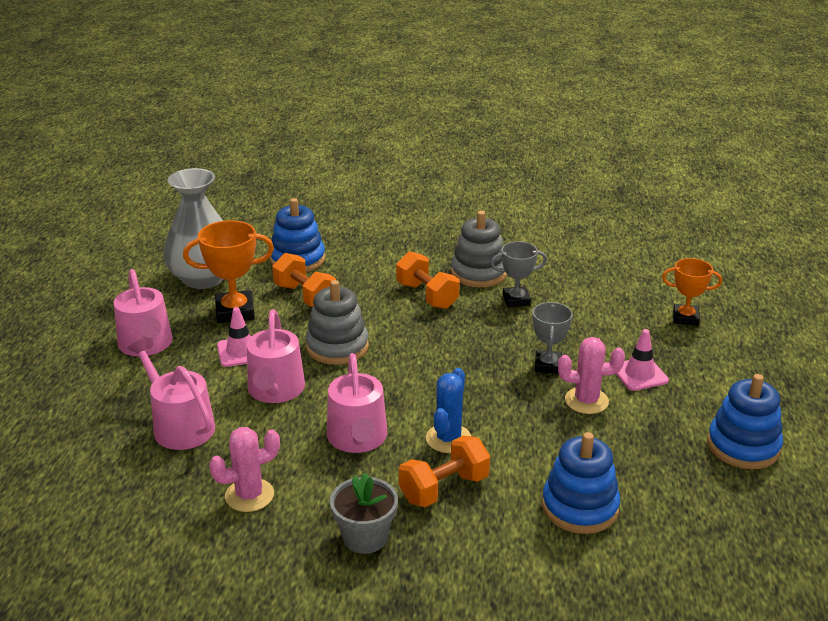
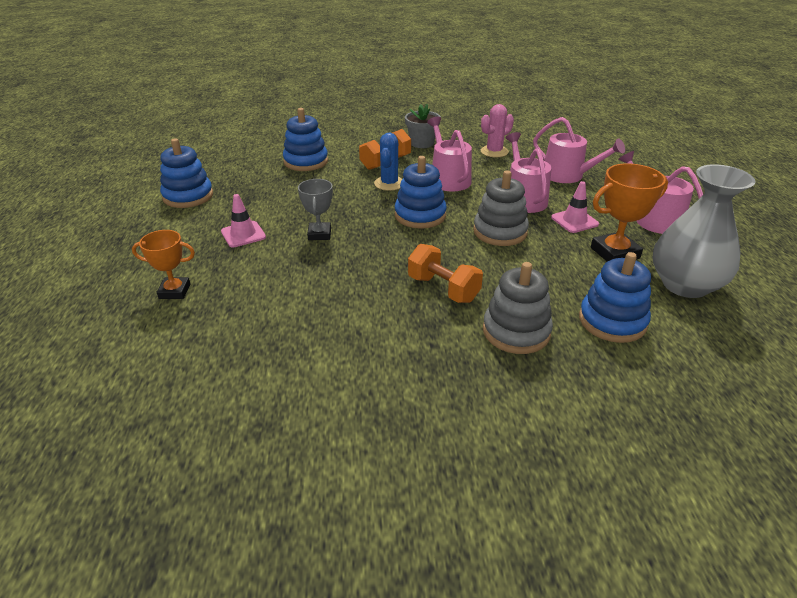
camera: 170 degrees right, 5 degrees up
orange dumbbell [272,253,336,307] -> none
grey stacking toy [451,211,507,287] -> grey stacking toy moved to [483,262,553,354]
grey trophy [490,241,547,307] -> none
pink cactus [558,337,625,414] -> none
none -> blue stacking toy [395,156,447,229]

